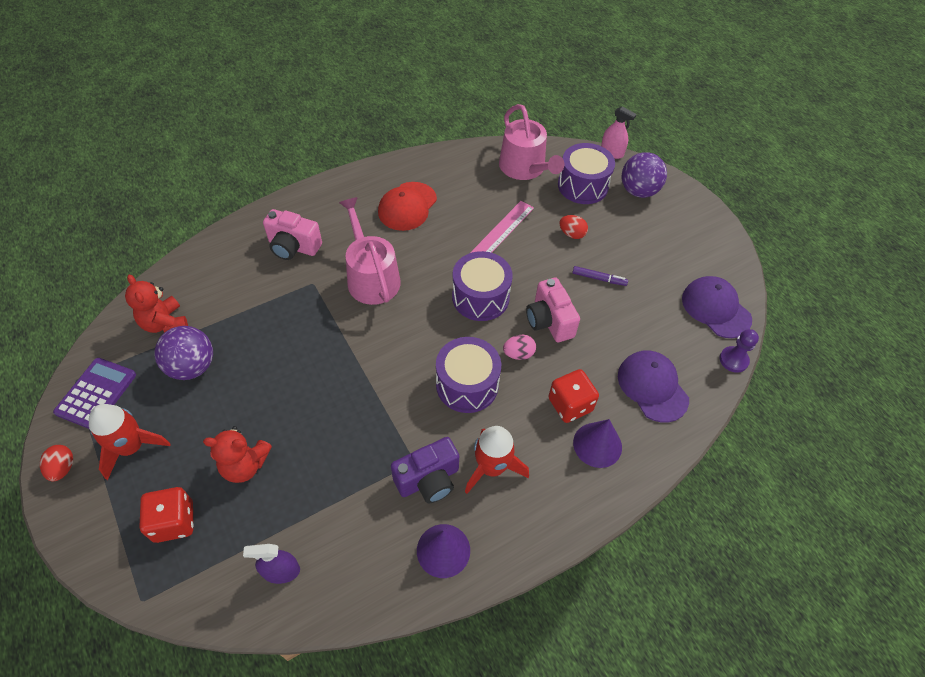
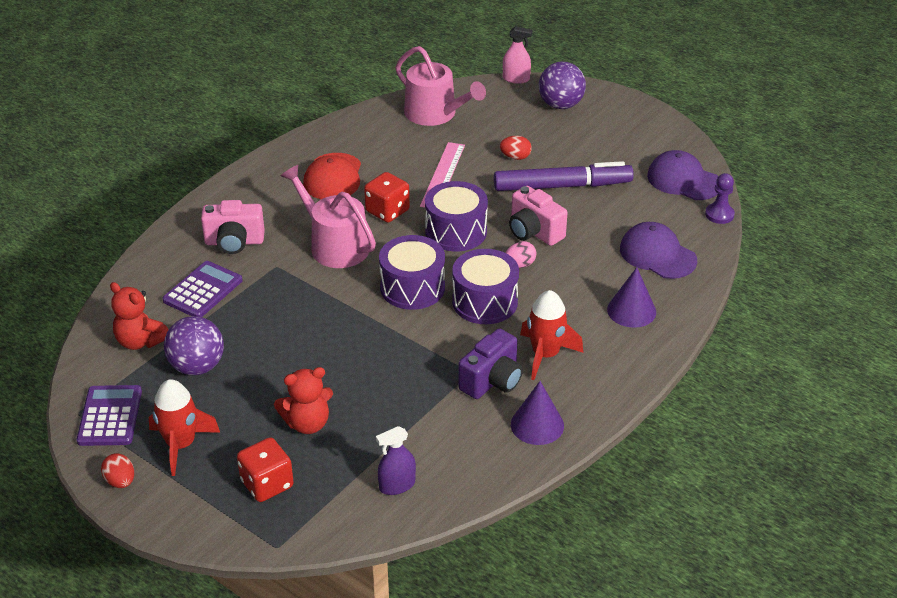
camera: 20 degrees left, 15 degrees down
red dice [548,369,599,423] -> red dice moved to [364,172,410,223]
purple drum [558,143,615,204] -> purple drum moved to [379,235,445,310]
purple marker [572,266,628,286] -> purple marker [494,161,634,191], size x2.37
none -> purple calculator [162,261,243,317]

